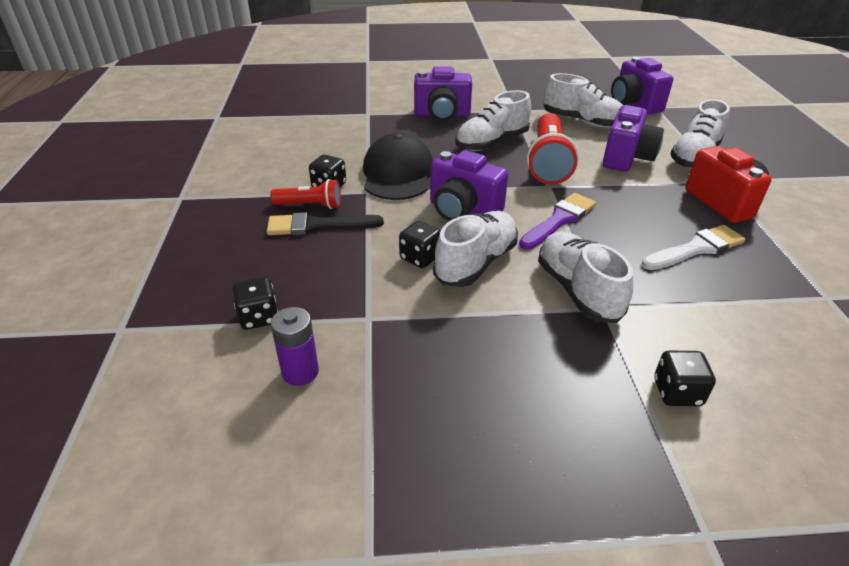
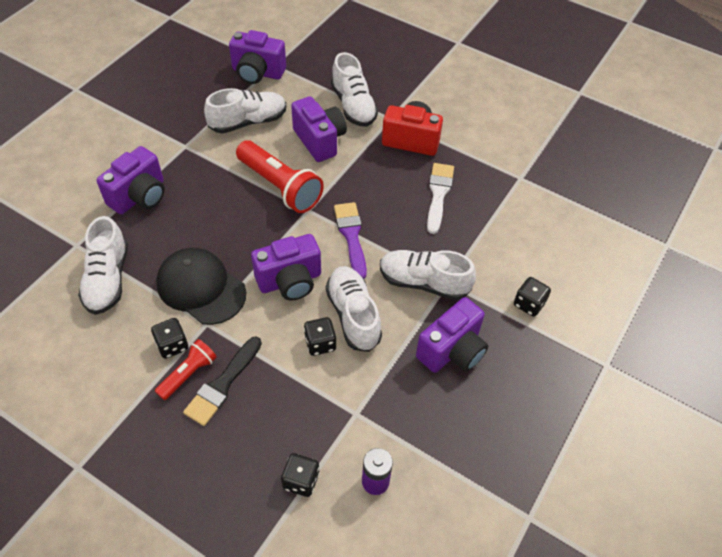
camera: 55 degrees left, 15 degrees up
white shoe [455,90,531,151] -> white shoe moved to [78,216,128,315]
none -> purple camera [416,297,488,373]

